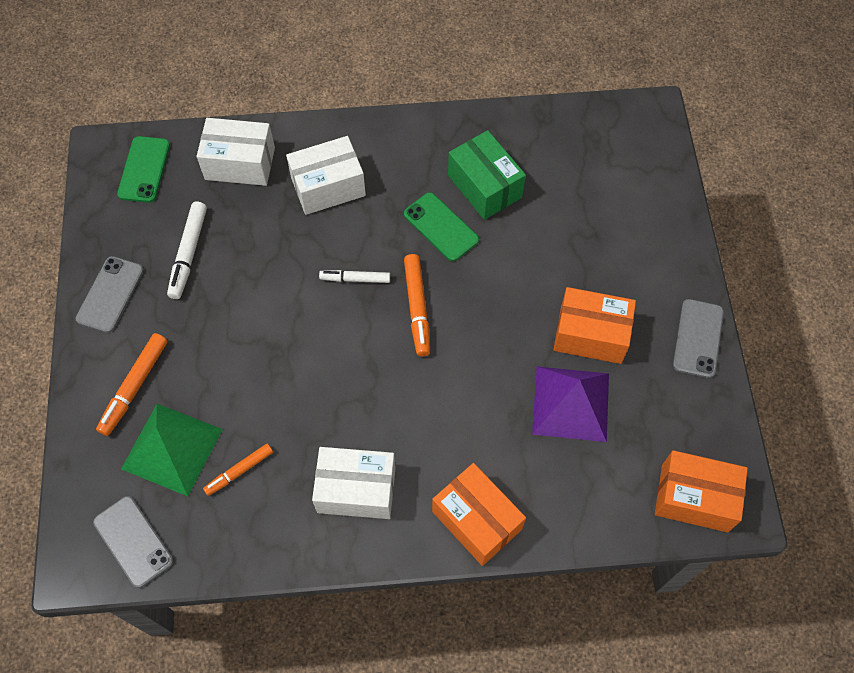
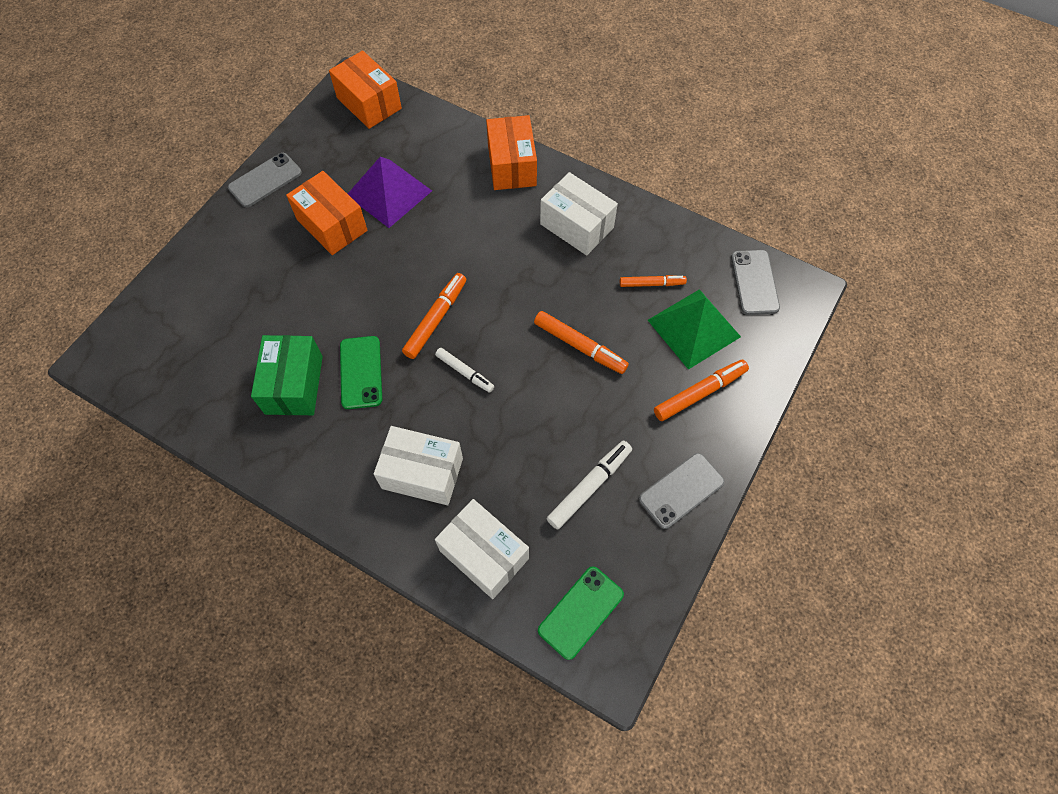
camera: 145 degrees left, 0 degrees up
none -> orange marker [534,311,629,374]

